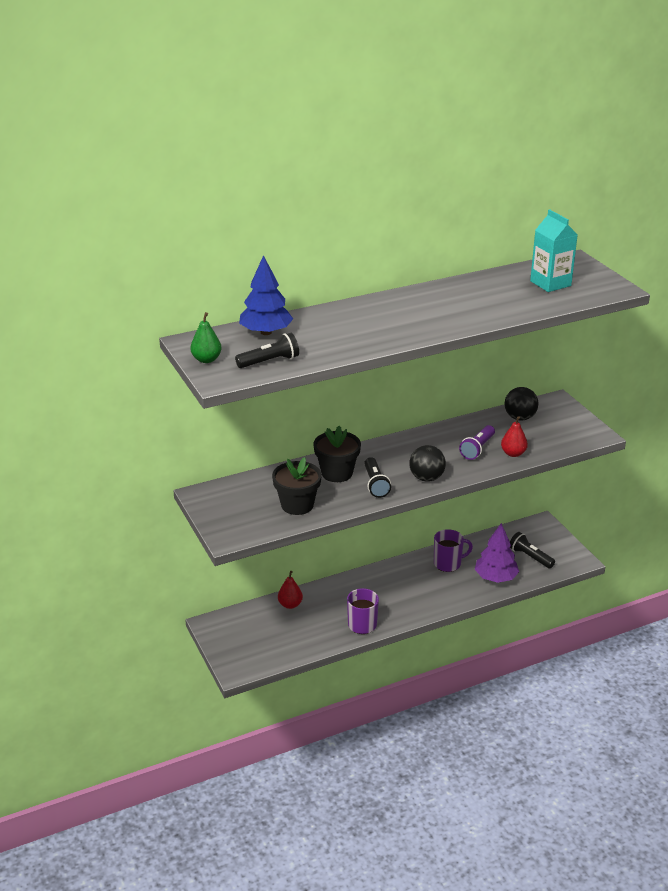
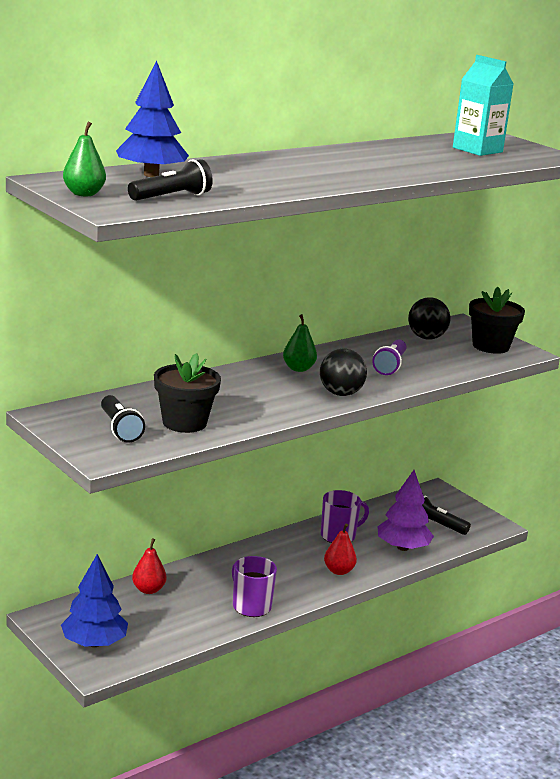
camera: 15 degrees left, 10 degrees down
black flower pot [314,426,361,482] -> black flower pot moved to [469,287,525,354]
black flashlight [364,457,391,498] -> black flashlight moved to [101,395,145,443]
red pear [501,416,528,457] -> red pear moved to [324,523,357,575]
none -> blue tree [61,554,128,647]
none -> green pear [283,314,317,372]

